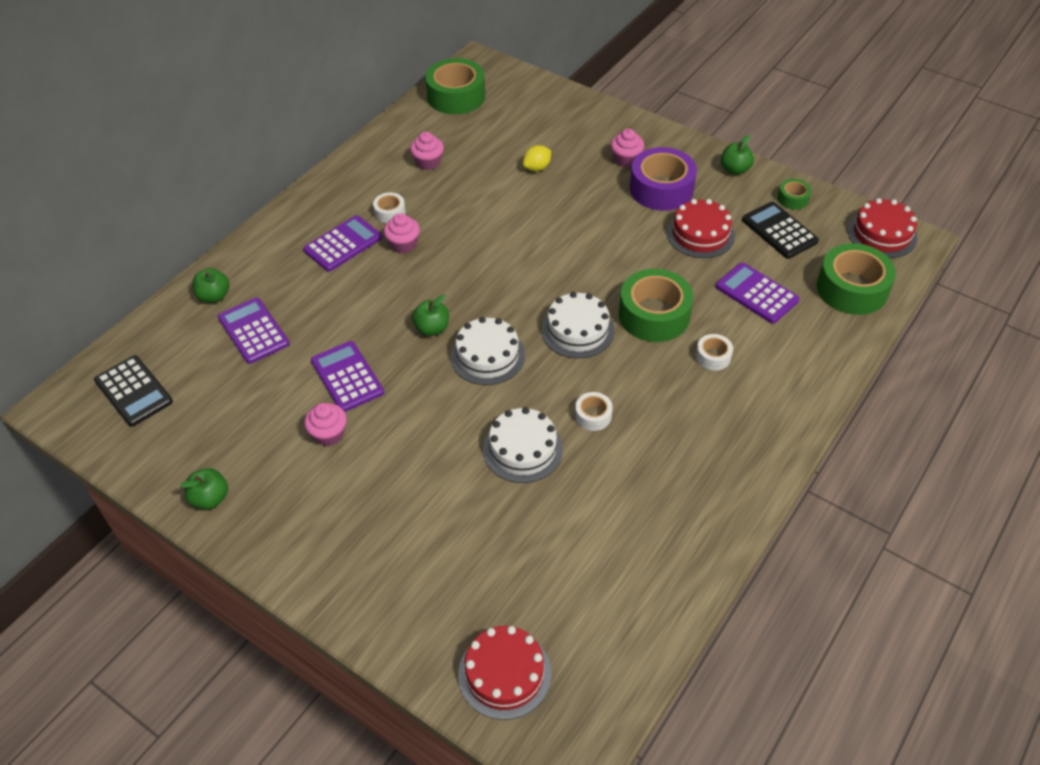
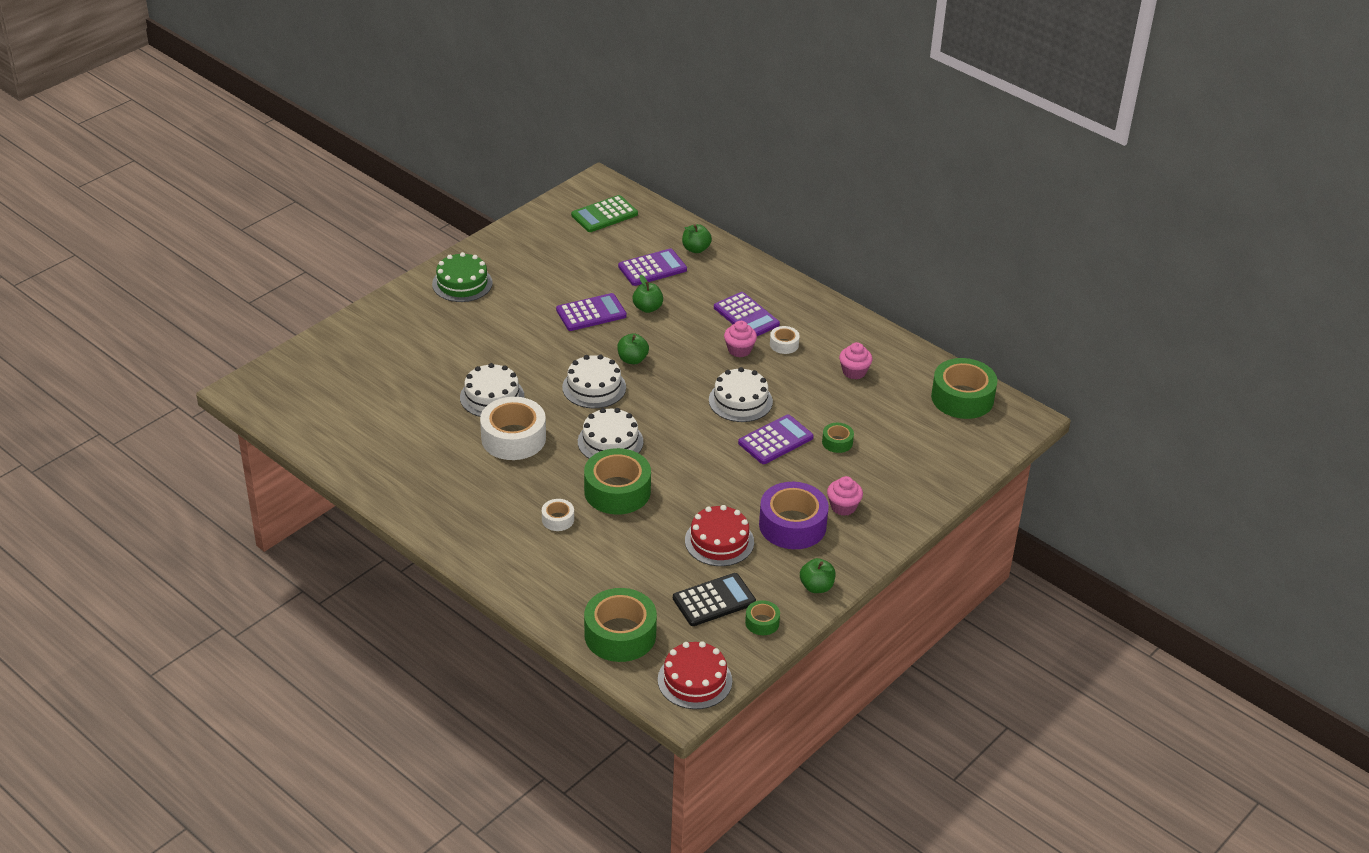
camera: 95 degrees right, 10 degrees down
black calculator [94,355,173,427] -> green calculator [571,195,638,232]
green apple [180,468,228,510] -> green apple moved to [633,275,663,313]
pink cupcake [304,403,347,446] -> none
red cake [458,626,551,720] -> none
yellow lemon [523,145,551,171] -> green tape [822,423,854,453]
white tape [575,392,613,431] -> white tape [480,397,546,460], size x2.09
purple calculator [716,263,799,324] -> purple calculator moved to [738,414,814,464]
none -> green cake [432,252,493,302]
none -> white cake [709,367,773,422]

